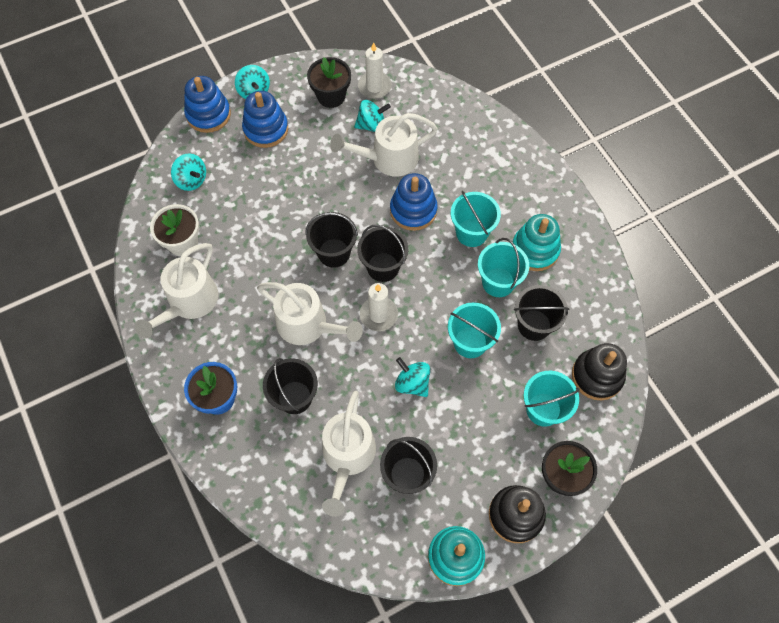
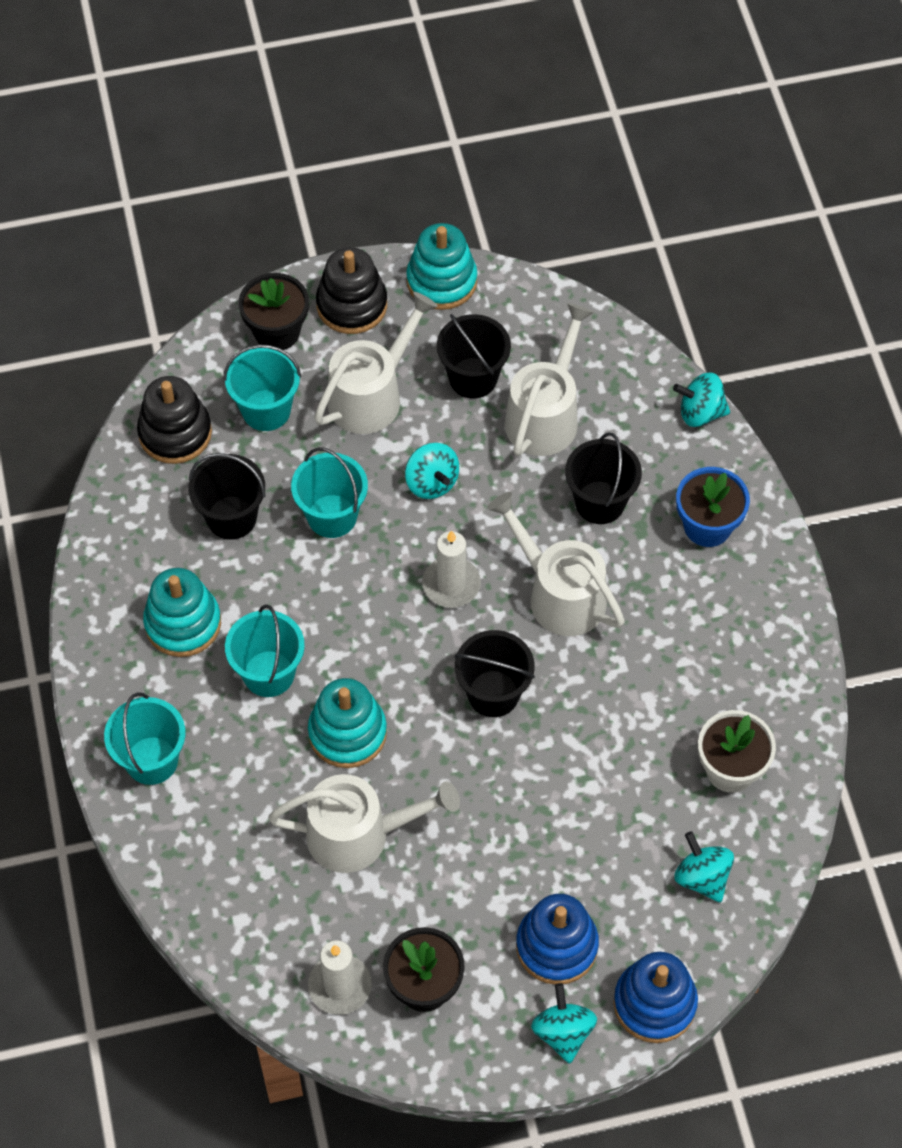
camera: 165 degrees left, 5 degrees down
white watering can [135,243,218,339] -> white watering can moved to [314,292,438,434]
turquoise spinning top [354,100,391,132] -> turquoise spinning top moved to [673,372,730,427]
black bucket [357,225,408,282] -> none
blue stacking toy [390,173,437,231] -> turquoise stacking toy [308,678,387,768]
turquoise bucket [478,238,529,297] -> turquoise bucket moved to [104,692,186,785]

